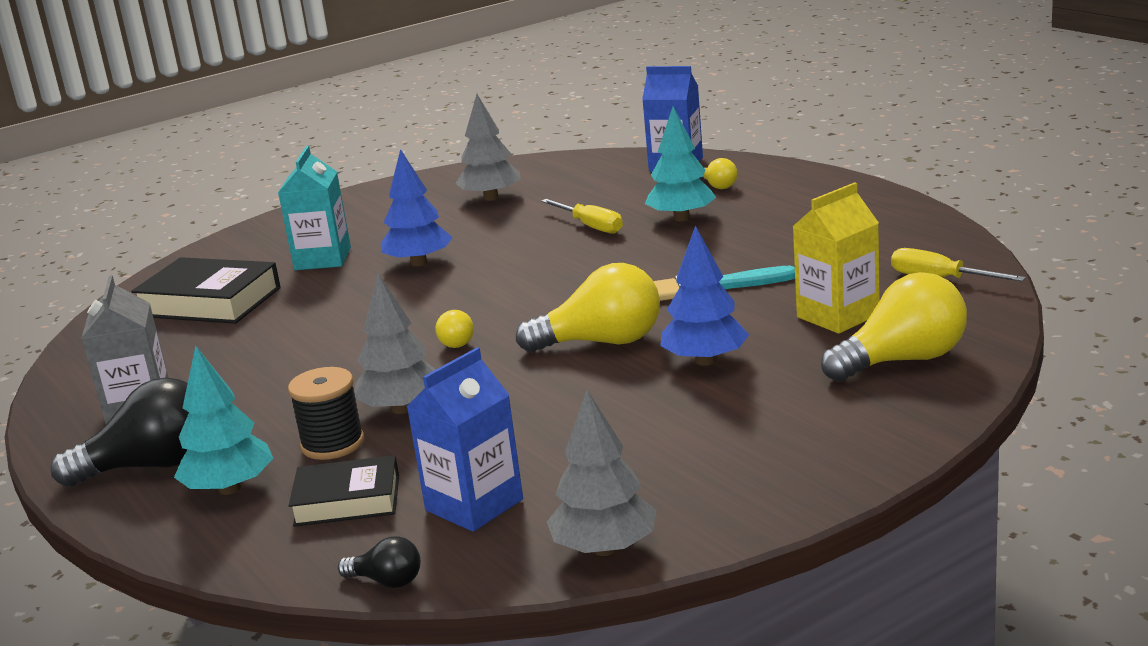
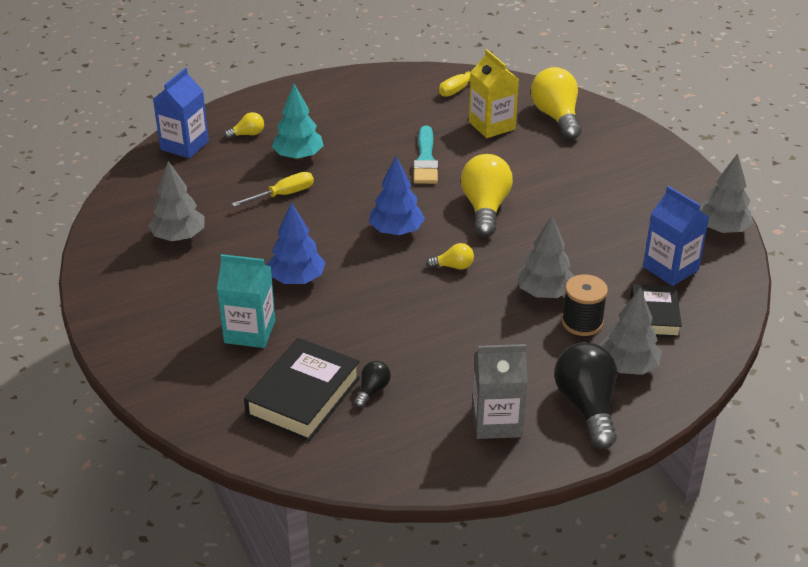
camera: 85 degrees left, 15 degrees up
turquoise tree [174,345,274,495] -> grey tree [599,287,662,375]
black light bulb [338,536,421,588] -> black light bulb moved to [354,361,391,408]
blue tree [660,225,749,366] -> blue tree moved to [369,156,425,235]

